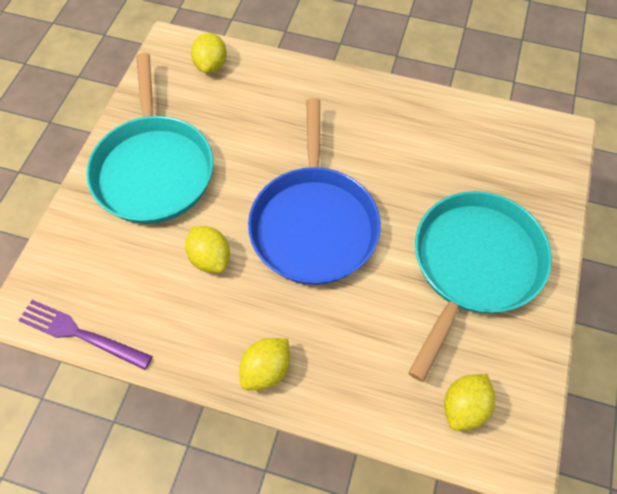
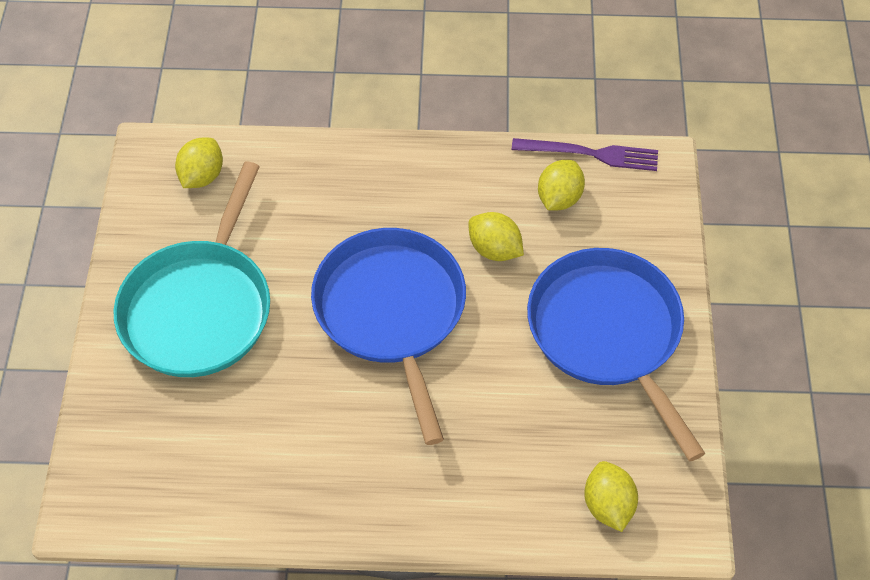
camera: 165 degrees right, 5 degrees down
turquoise pan [86,53,213,224] -> blue pan [527,248,705,461]
yellow lemon [239,338,290,390] -> yellow lemon moved to [538,160,585,210]

